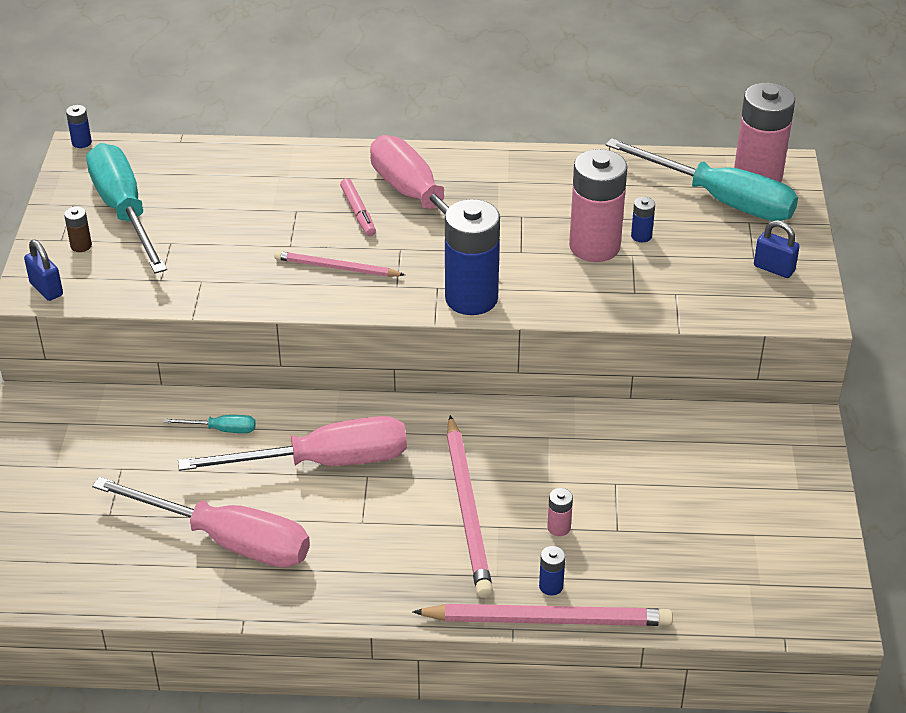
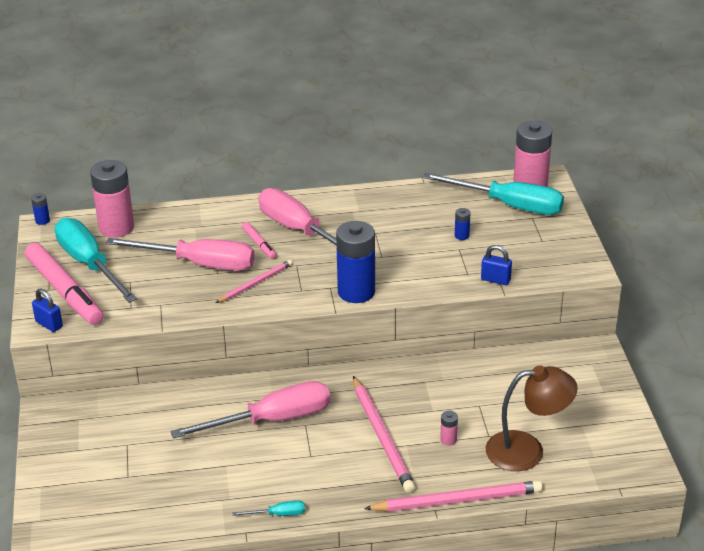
camera: 10 degrees left, 5 degrees down
brown battery [64,206,92,252] -> pink marker [25,243,104,325]
pink screwdriver [92,477,310,568] -> pink screwdriver moved to [106,238,255,271]
turquoise screwdriver [163,415,256,433] -> turquoise screwdriver moved to [233,500,305,516]
pink pencil [274,251,405,277] -> pink pencil turned 135 degrees clockwise [216,260,293,303]
blue battery [539,546,565,596] -> none
pink battery [569,149,628,262] -> pink battery moved to [90,160,134,238]
blue padlock [754,220,800,278] -> blue padlock moved to [481,245,512,285]
none -> brown lamp [486,365,578,471]

